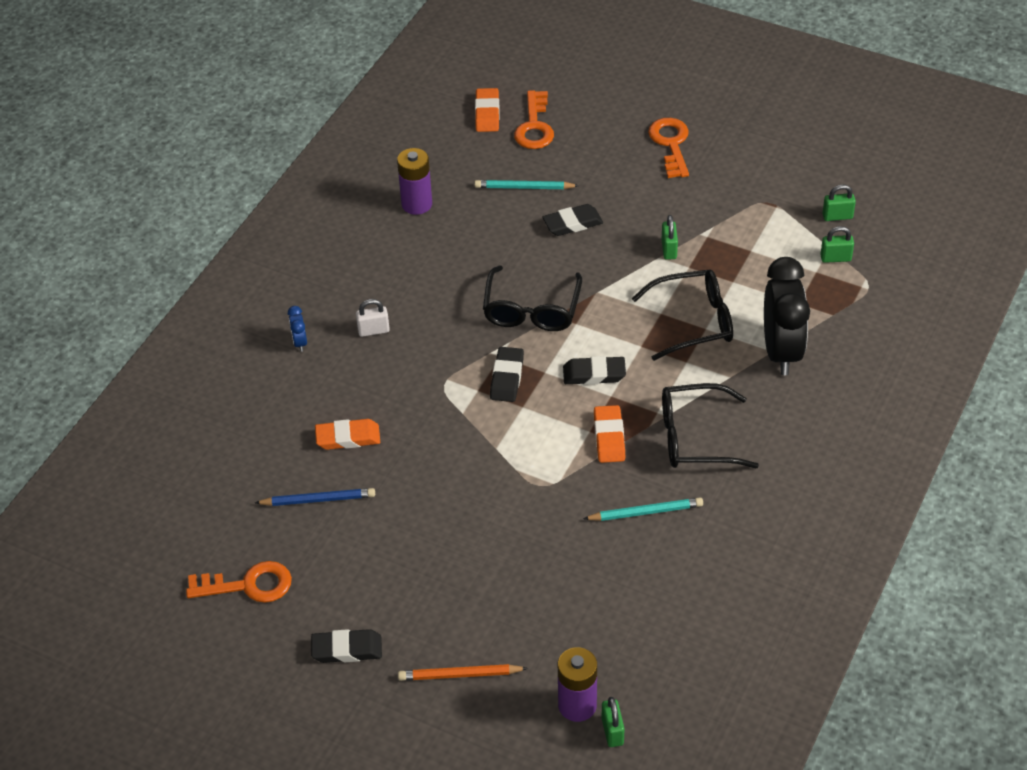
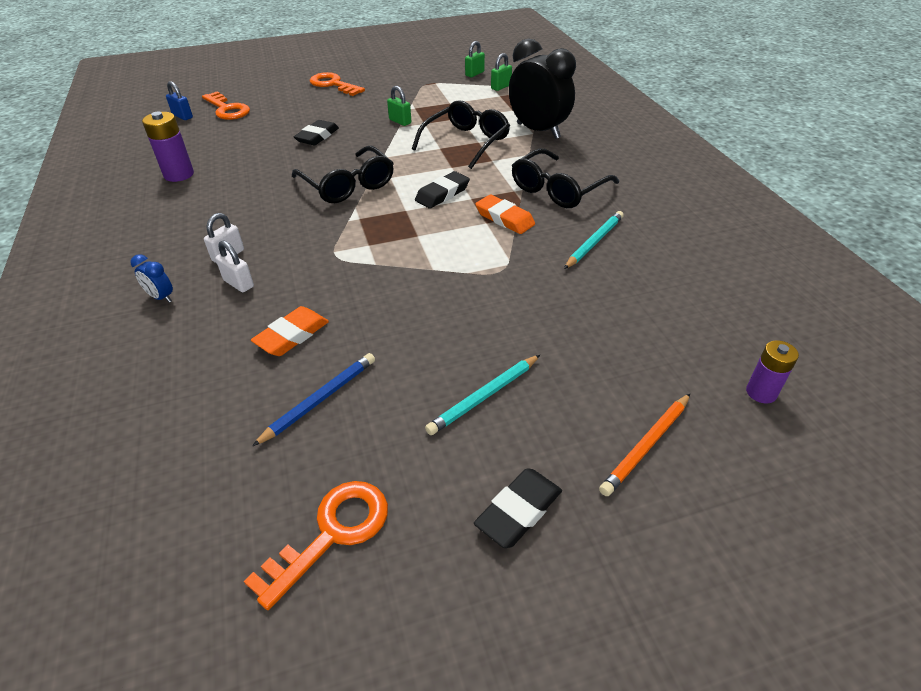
camera: 45 degrees left, 5 degrees down
turquoise pencil [474,180,579,189] -> turquoise pencil moved to [425,355,540,435]
orange eraser [475,88,500,132] -> blue padlock [166,81,193,120]
black eraser [490,347,524,402] -> none
purple battery [558,647,597,722] -> purple battery [746,340,799,403], size x0.66
green padlock [602,697,625,747] -> none
none -> white padlock [215,241,254,292]

